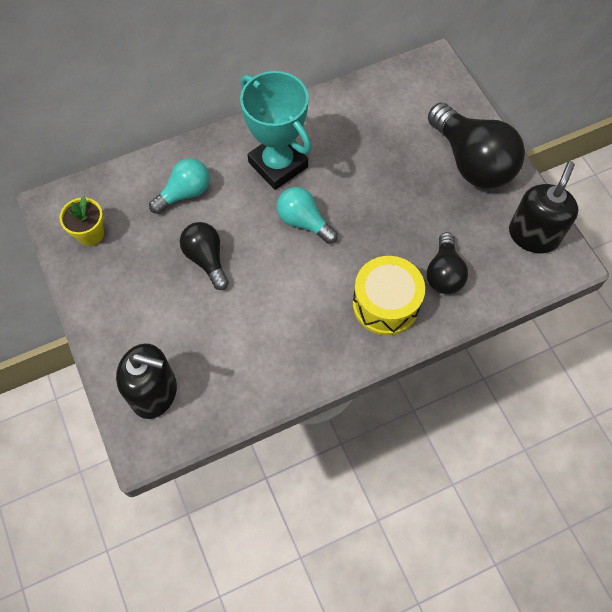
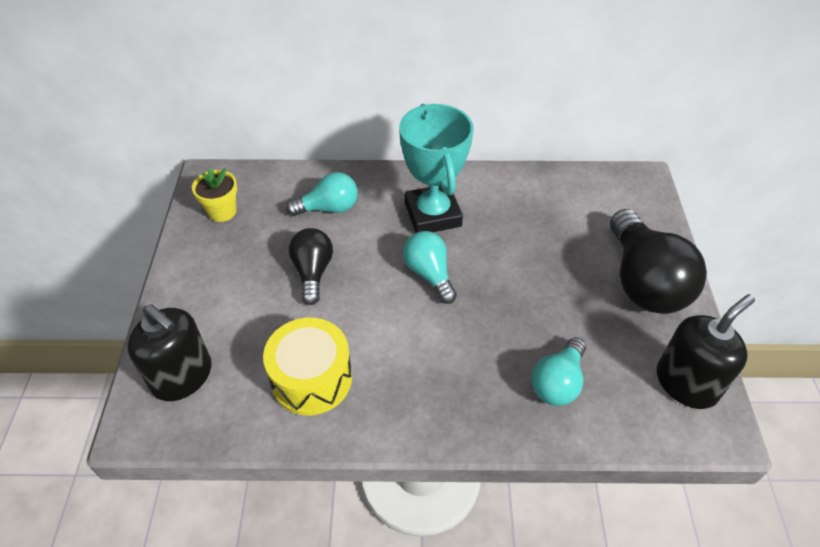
camera: 25 degrees right, 15 degrees down
yellow drum [353,256,425,335] -> yellow drum moved to [263,318,352,415]
black light bulb [427,232,468,294] -> turquoise light bulb [531,337,586,406]

